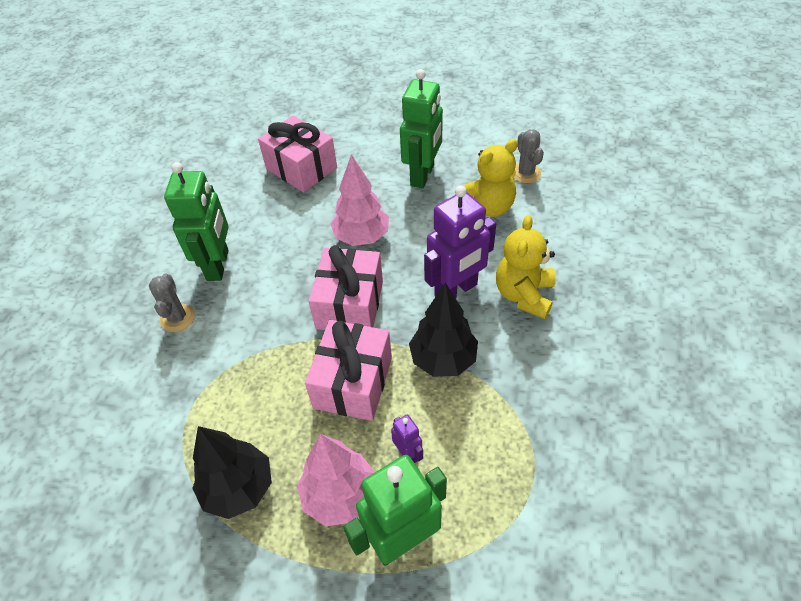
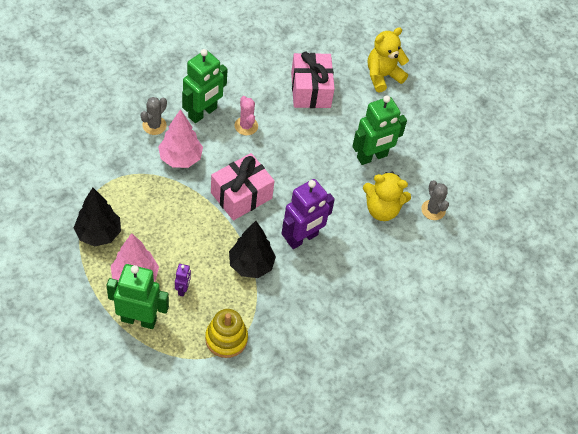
camera: 35 degrees right, 5 degrees up
pink gift [305,320,392,421] -> none
pink tree [331,155,389,246] -> pink tree moved to [158,109,203,168]
purple robot [424,185,496,298] -> purple robot turned 45 degrees counterclockwise [281,179,335,249]
yellow teddy bear [496,215,556,319] -> yellow teddy bear moved to [368,27,409,92]
grey cactus [514,129,544,183] -> grey cactus turned 45 degrees counterclockwise [421,180,449,220]
none -> yellow stacking toy [205,309,248,358]
none -> pink cactus [234,96,258,135]

